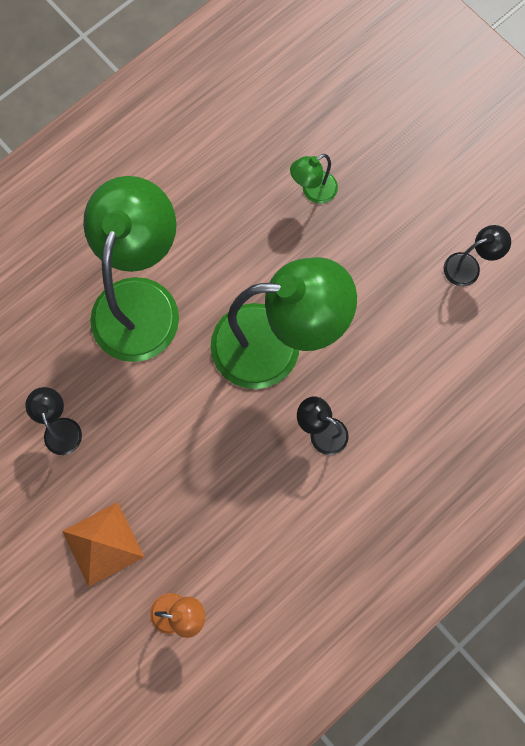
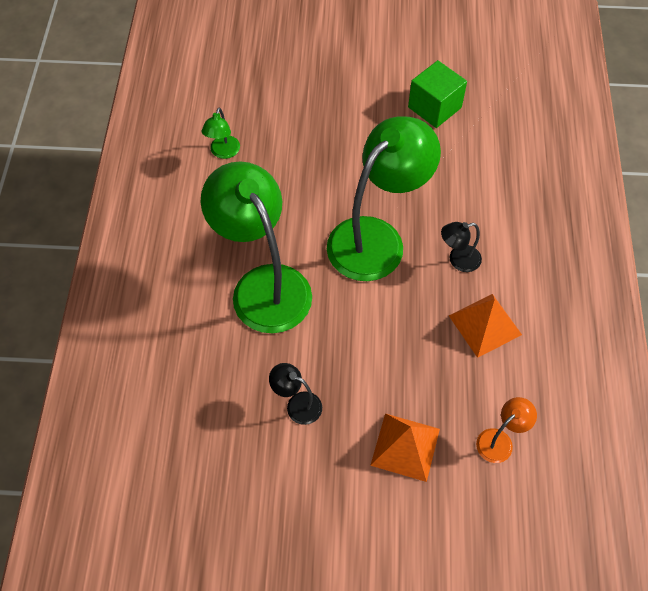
camera: 45 degrees left, 15 degrees down
green lamp [290,154,338,204] -> green lamp moved to [202,108,240,159]
black lamp [444,225,511,286] -> green cube [408,60,467,128]
none -> orange pyramid [449,294,522,358]

